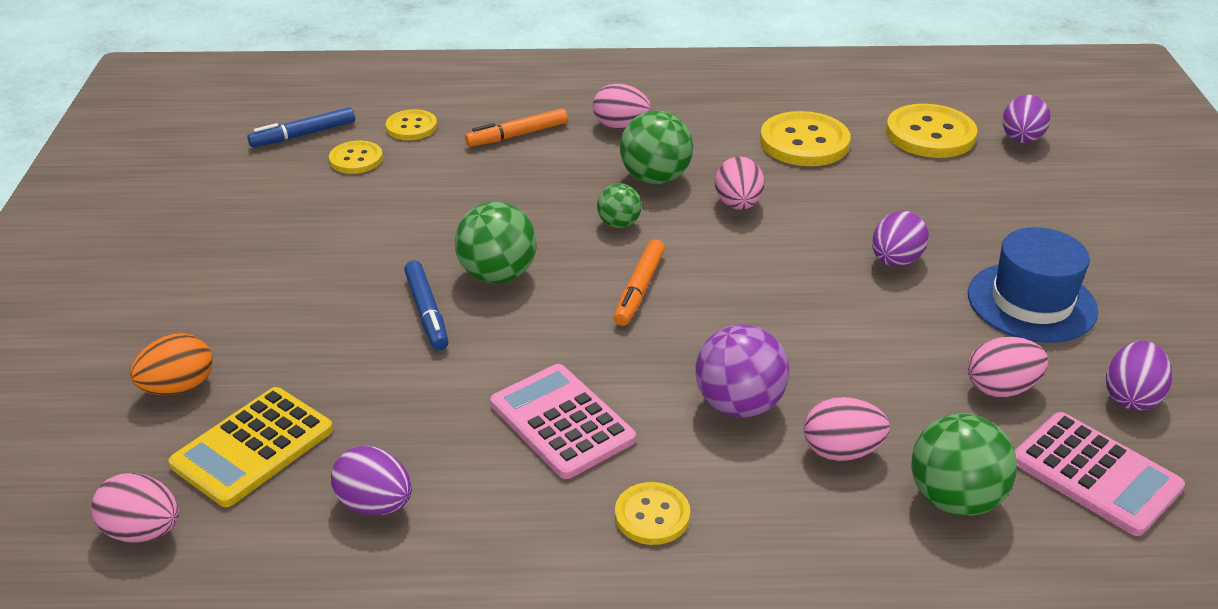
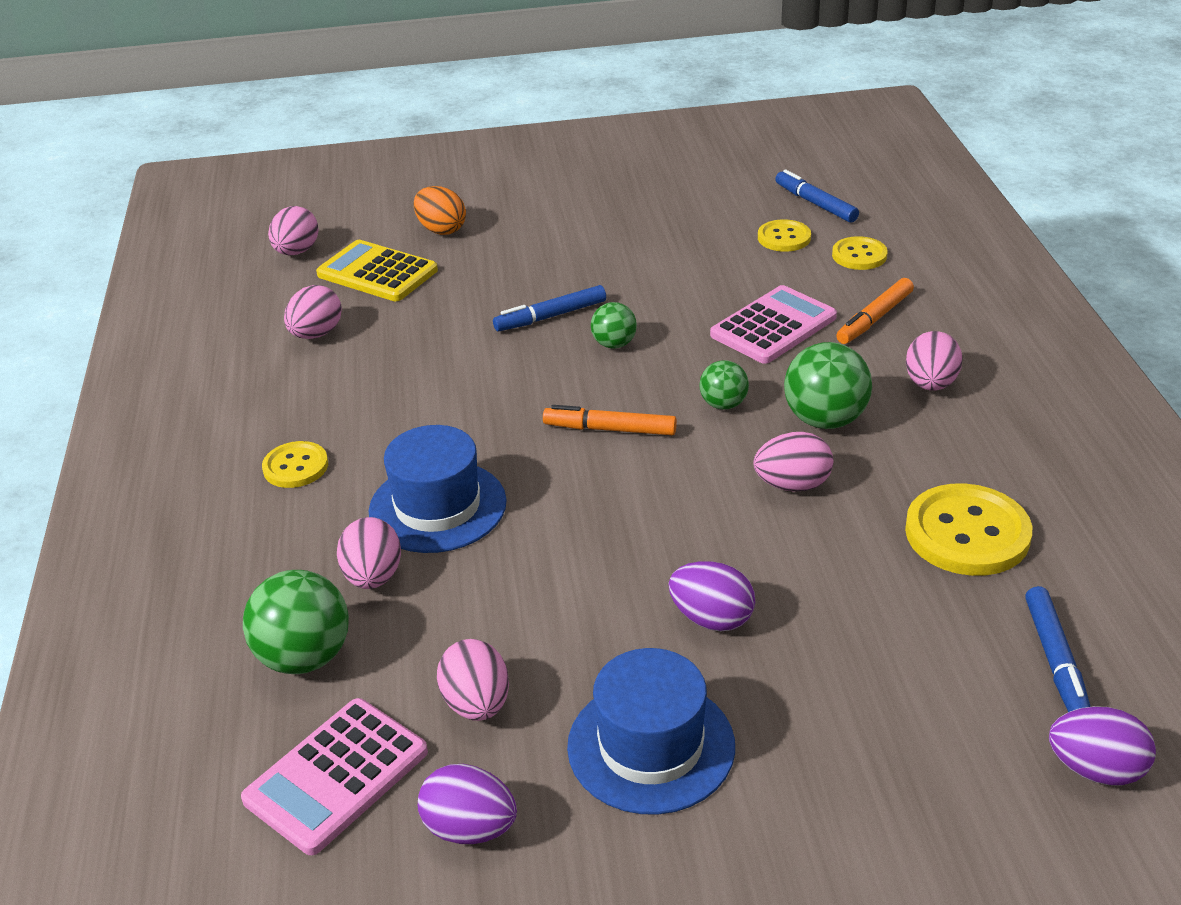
camera: 85 degrees right, 0 degrees up
purple egg [331,446,412,515] -> pink egg [284,285,342,339]
green ball [455,202,537,284] -> green ball [591,302,637,348], size x0.58
orange marker [465,108,568,147] -> orange marker turned 105 degrees counterclockwise [836,278,914,344]
pink calculator [490,364,636,479] -> pink calculator moved to [710,285,837,364]
purple ball [695,324,789,418] -> blue hat [369,425,507,553]
yellow button [886,104,977,158] -> blue marker [1025,586,1091,712]

